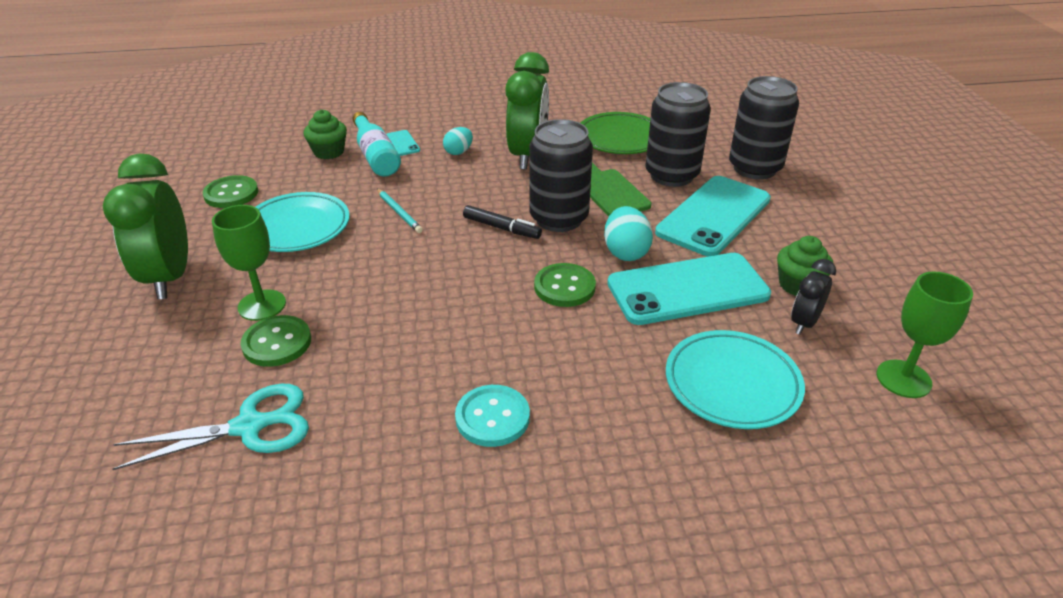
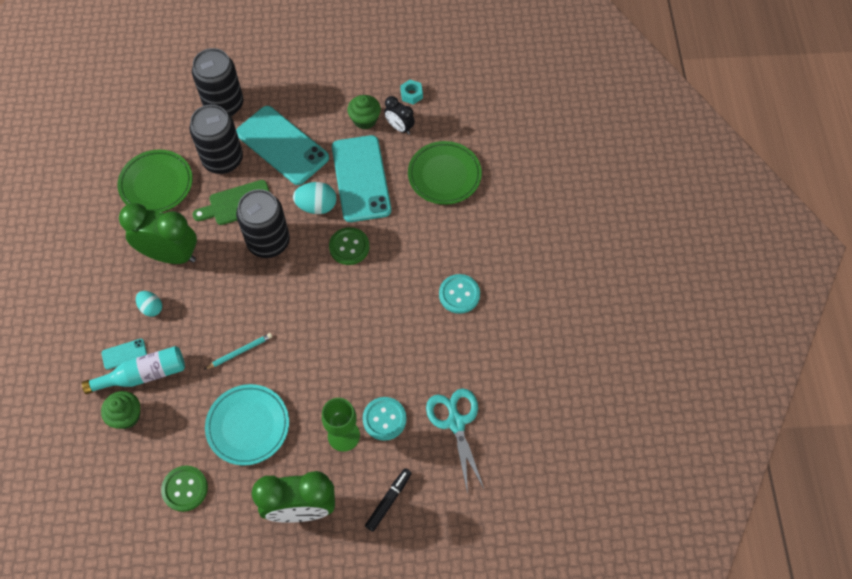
camera: 85 degrees left, 25 degrees up
green button [240,315,311,367] -> turquoise button [363,397,407,441]
black marker [463,205,542,239] -> black marker moved to [365,468,412,532]
turquoise plate [666,330,805,429] -> green plate [408,141,482,205]
green goblet [876,271,973,398] -> none
none -> turquoise nut [400,80,423,105]

